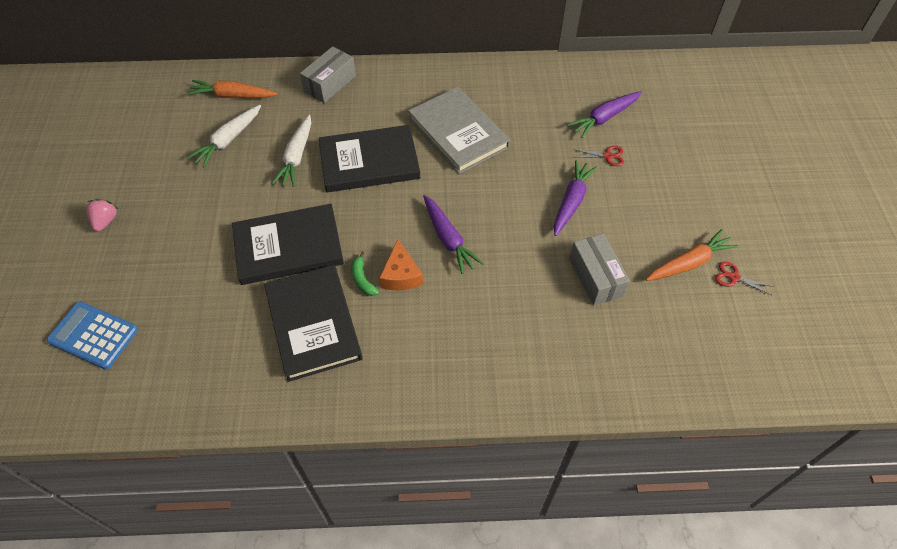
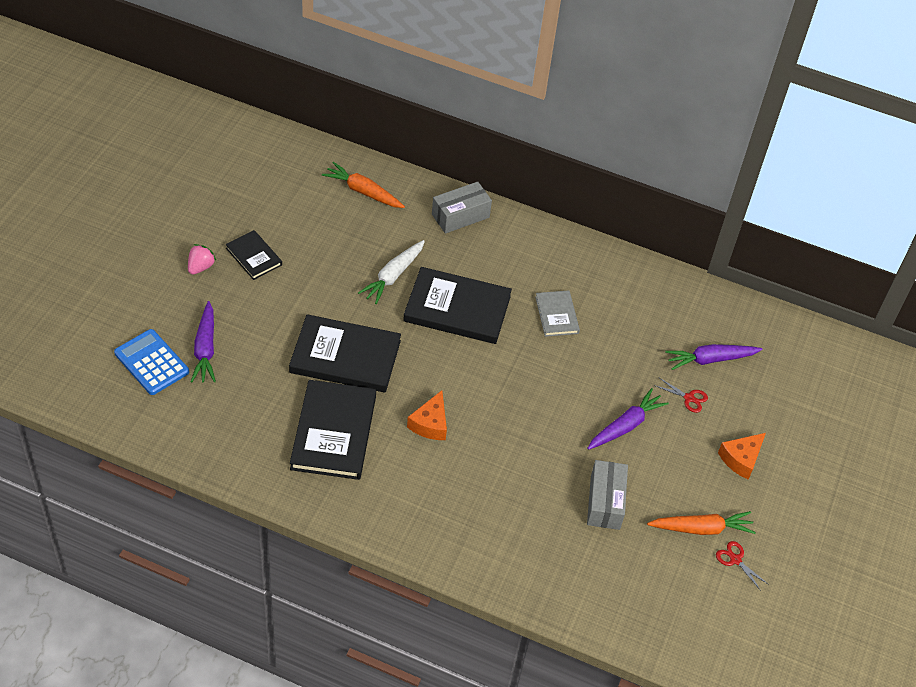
camera: 20 degrees right, 5 degrees down
white carrot [187,105,261,167] -> none
green banana [351,251,379,296] -> none
grey book [408,87,510,174] -> grey book [535,290,580,337], size x0.54
purple carrot [423,195,484,274] -> purple carrot moved to [191,301,216,382]
none -> black book [226,230,282,280]
none -> orange cheese [718,433,766,480]

